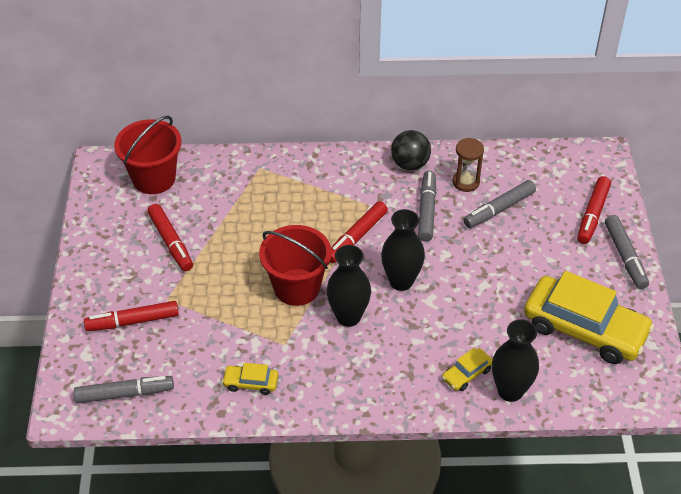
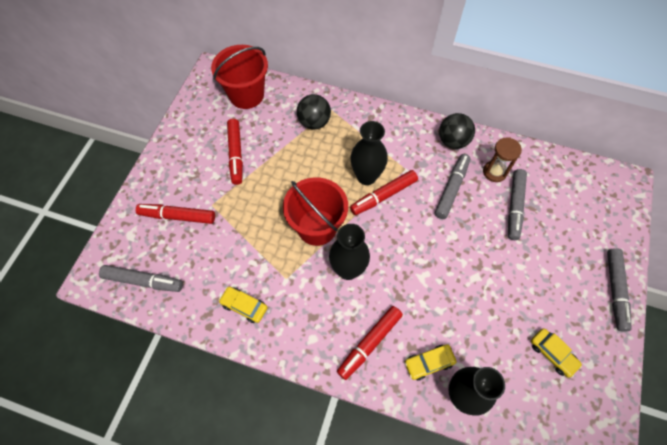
camera: 20 degrees right, 15 degrees up
black vase [381,209,425,291] -> black vase moved to [350,121,388,185]
grey marker [463,180,536,228] -> grey marker turned 60 degrees counterclockwise [508,169,527,240]
yellow car [524,271,654,364] -> yellow car [531,328,582,378], size x0.43
red marker [577,176,611,244] -> red marker moved to [337,306,403,380]
none -> black ball [297,94,331,129]

